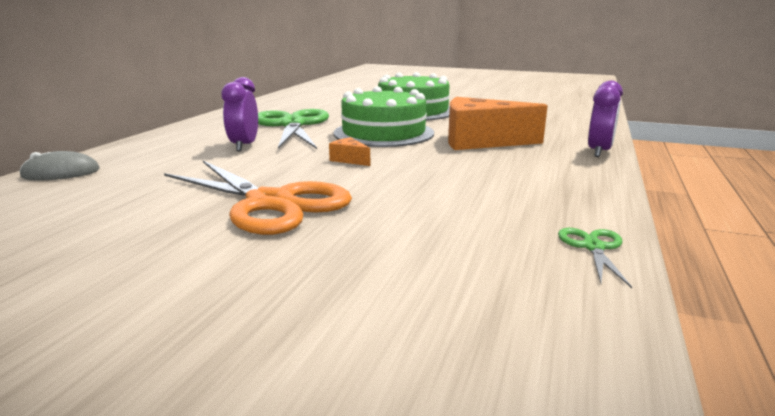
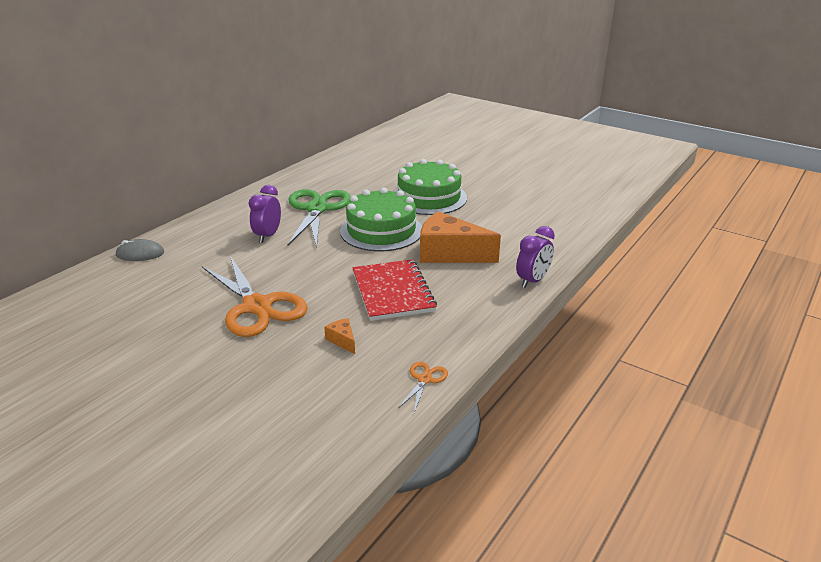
camera: 15 degrees right, 10 degrees up
orange cheese [329,137,370,166] -> orange cheese moved to [324,318,355,354]
green scissors [558,228,632,288] -> orange scissors [398,362,448,413]
none -> red notebook [352,259,437,321]

